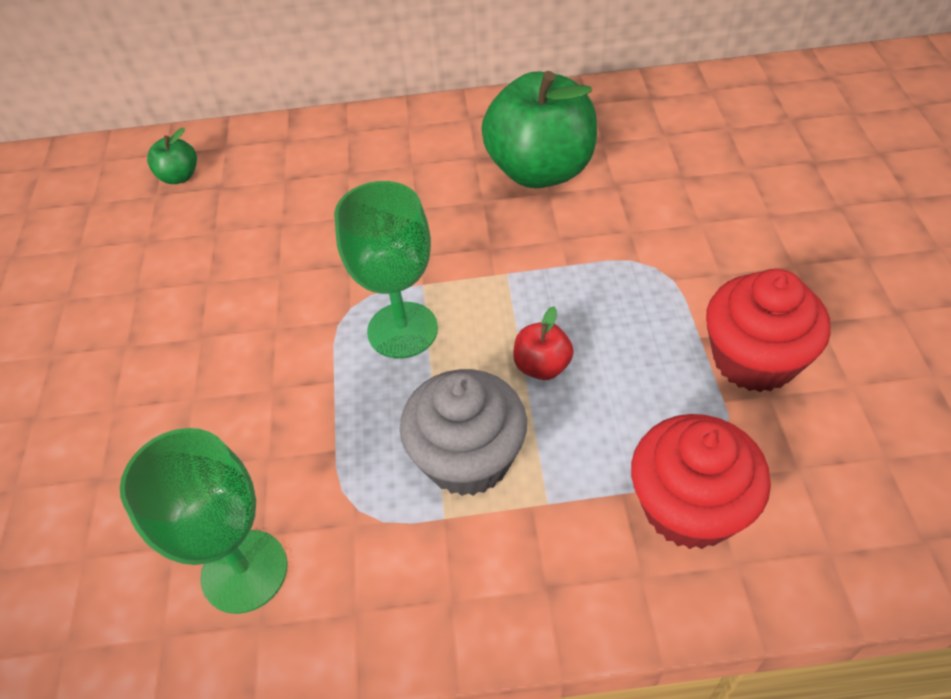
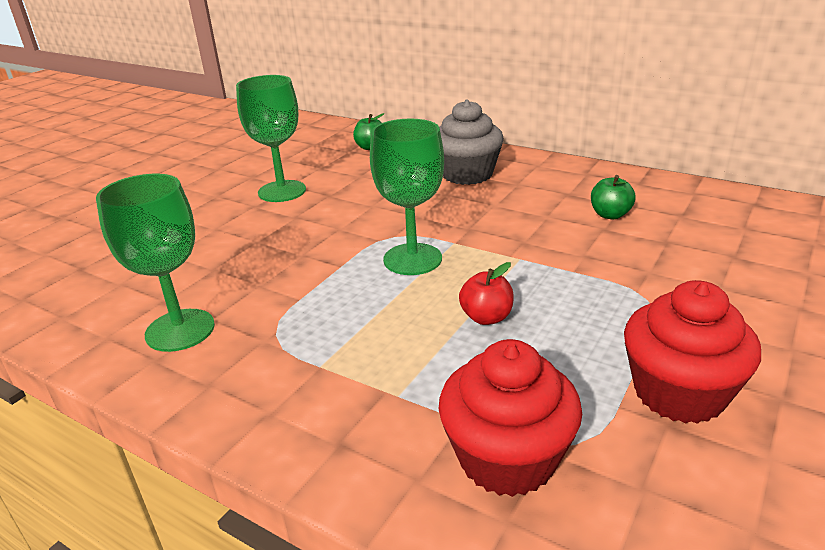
camera: 35 degrees right, 20 degrees down
grey cupcake [400,369,527,496] -> grey cupcake moved to [440,100,504,185]
green apple [481,71,597,188] -> green apple [591,175,636,219], size x0.44
none -> green goblet [236,75,306,202]

